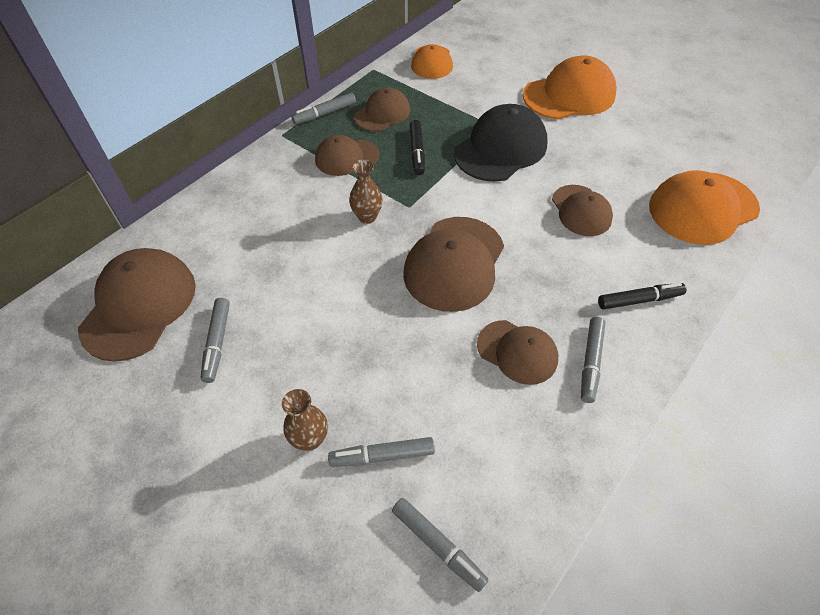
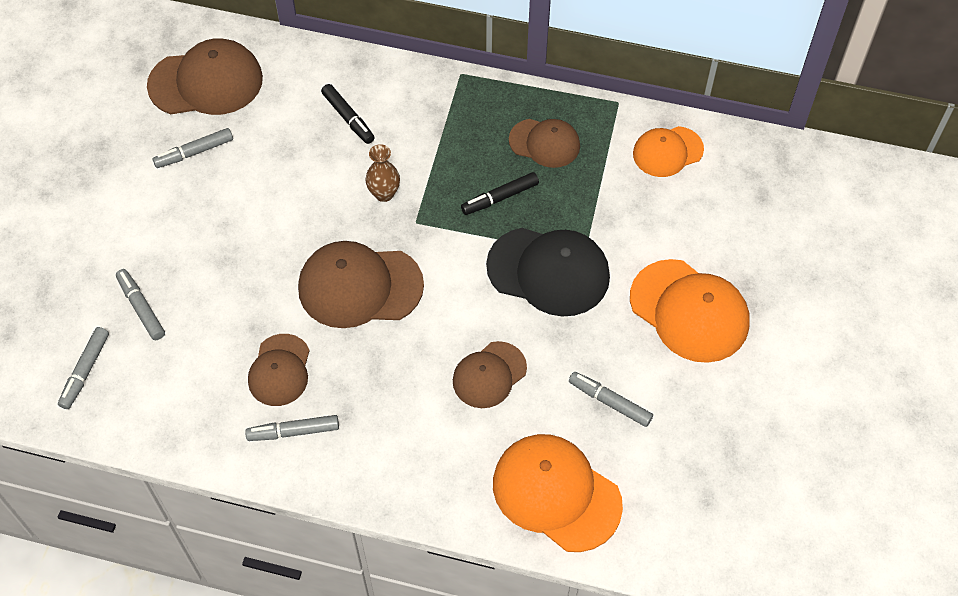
camera: 65 degrees right, 5 degrees up
brown vase [282,389,328,451] -> none
grey marker [291,92,356,125] -> grey marker moved to [569,372,653,427]
brown cap [315,135,380,176] -> none
black marker [598,283,686,309] -> black marker moved to [321,84,375,144]

